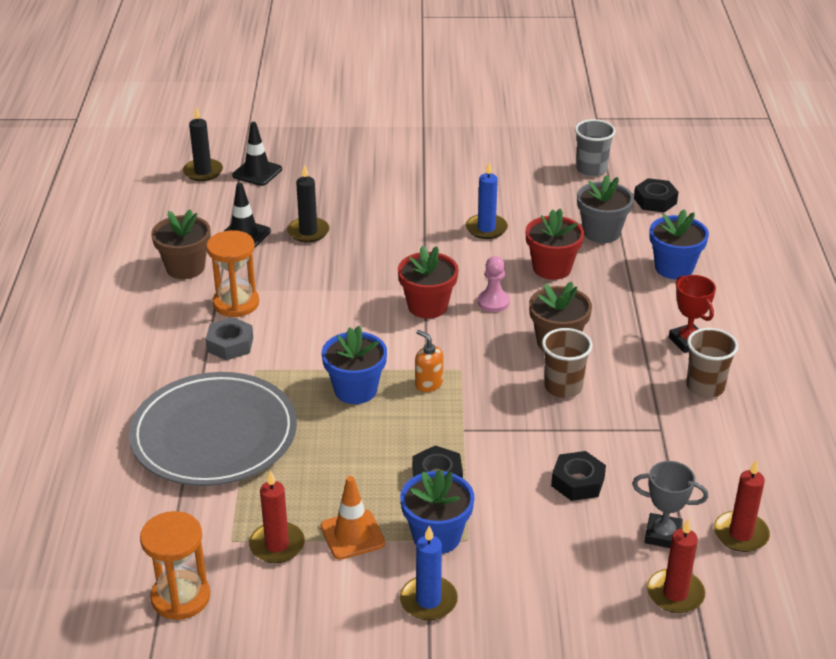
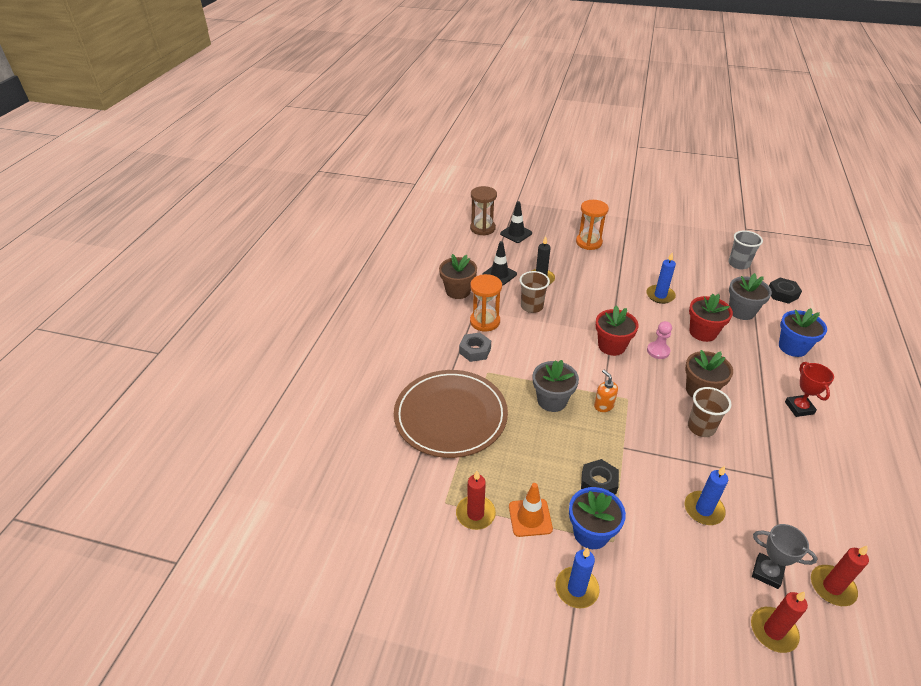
camera: 15 degrees right, 5 degrees up
grey plate [129,372,297,486] -> brown plate [394,370,508,458]
orange hourglass [140,511,210,620] -> orange hourglass moved to [576,200,609,250]
black candle [183,107,223,181] -> brown hourglass [470,186,497,235]
blue flower pot [321,326,387,404] -> grey flower pot [533,360,579,412]
black nut [551,451,606,501] -> blue candle [685,466,728,525]
brown cup [687,328,738,398] -> brown cup moved to [519,271,550,313]

